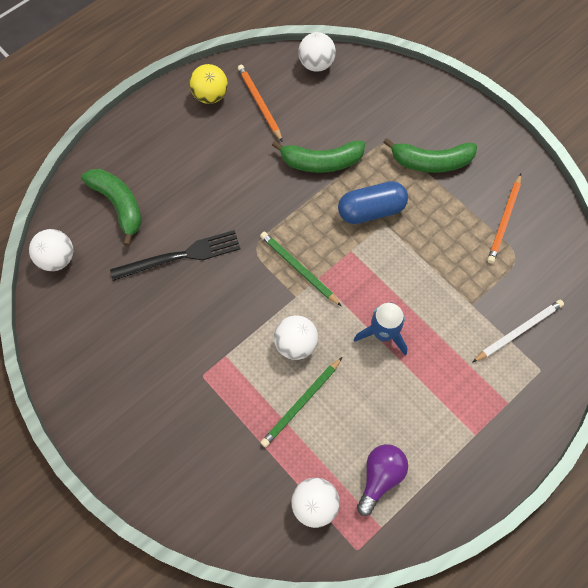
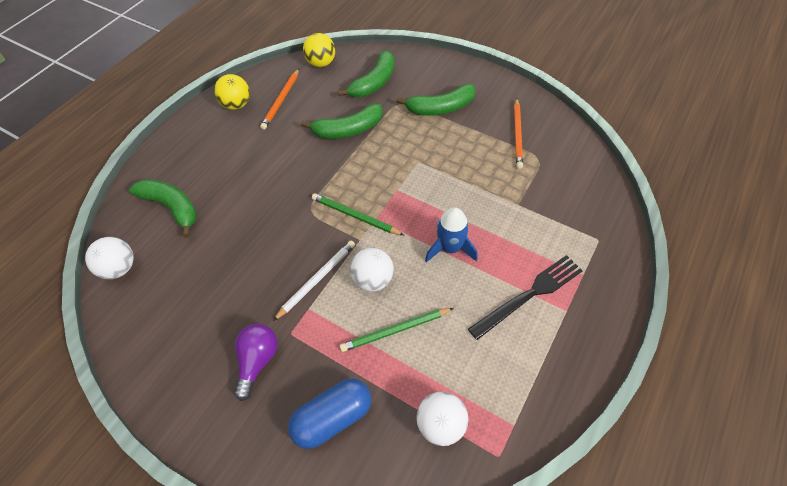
camera: 15 degrees left, 10 degrees down
black fork [110,230,241,281] -> black fork moved to [468,255,583,340]
orange pencil [238,65,283,142] -> orange pencil turned 120 degrees counterclockwise [260,69,299,130]
green pencil [260,357,342,447] -> green pencil turned 45 degrees clockwise [340,308,454,352]
white ball [298,32,336,72] -> yellow ball [303,33,335,67]
blue capsule [338,181,408,224] -> blue capsule moved to [288,379,371,449]
purple light bulb [357,444,408,516] -> purple light bulb moved to [234,324,278,401]
white pencil [472,300,564,363] -> white pencil moved to [273,241,355,321]
none -> green banana [338,50,394,97]

